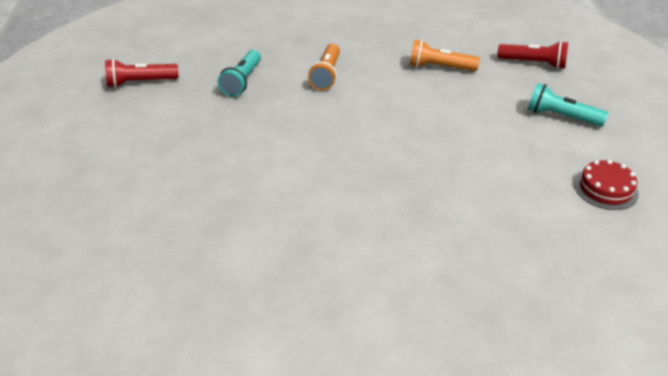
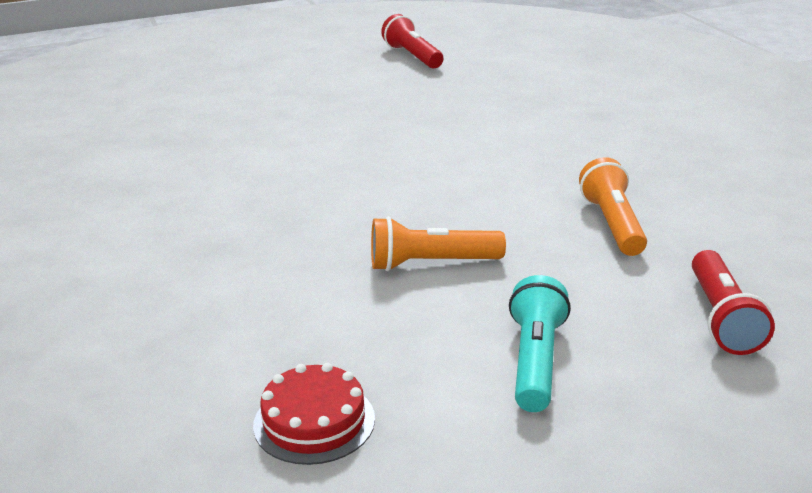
camera: 75 degrees right, 10 degrees down
turquoise flashlight [217,50,261,97] -> none
orange flashlight [308,44,340,90] -> orange flashlight moved to [371,217,506,271]

